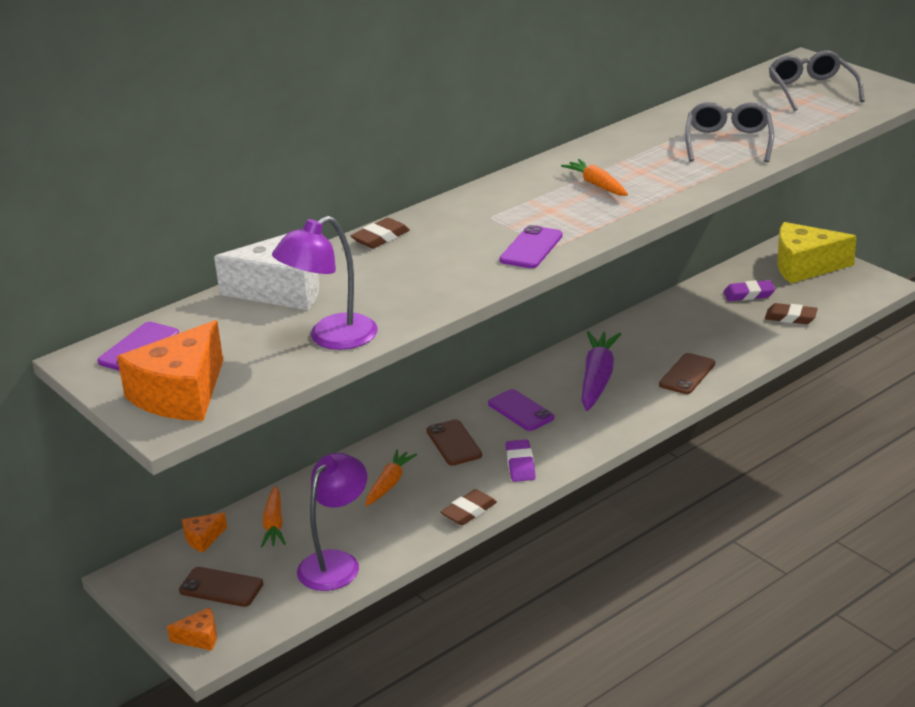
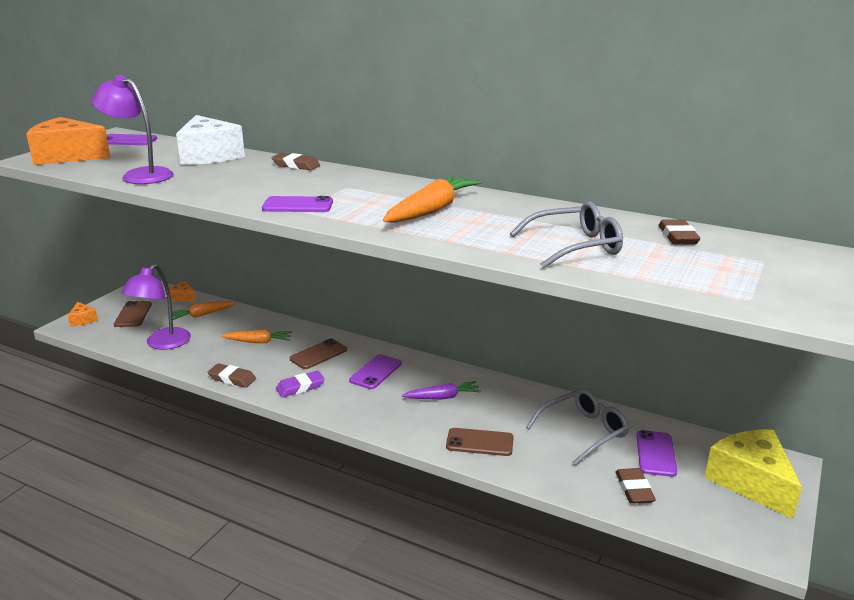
camera: 65 degrees right, 5 degrees down
purple lamp [297,453,367,591] -> purple lamp turned 105 degrees clockwise [121,264,191,350]
orange carrot [561,159,628,196] -> orange carrot [383,175,482,223], size x1.64
purple carrot [581,331,621,411] -> purple carrot [402,381,481,399], size x0.61
purple eraser [723,280,775,301] -> purple phone [636,430,677,477]
grey glasses [769,51,865,111] -> grey glasses moved to [526,389,629,465]
none -> brown eraser [659,219,700,245]

